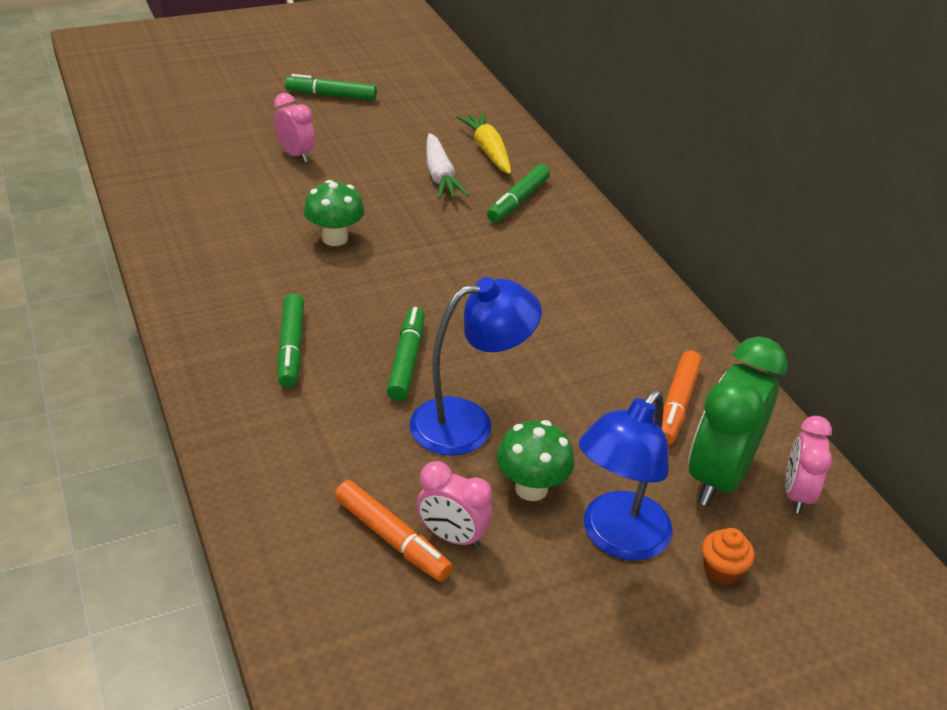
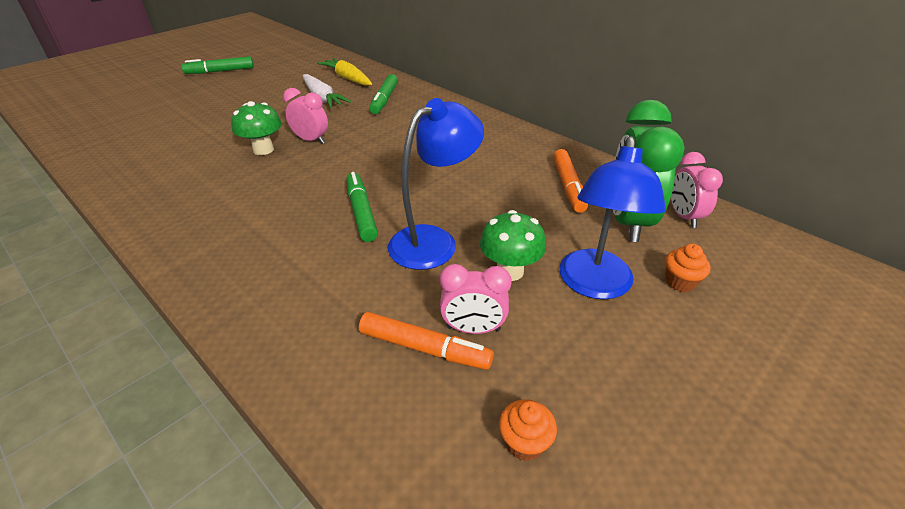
camera: 20 degrees left, 0 degrees up
pink clock [274,93,315,163] -> pink clock moved to [283,88,328,144]
green marker [277,294,304,388] -> none
none -> orange cupcake [499,399,557,461]

